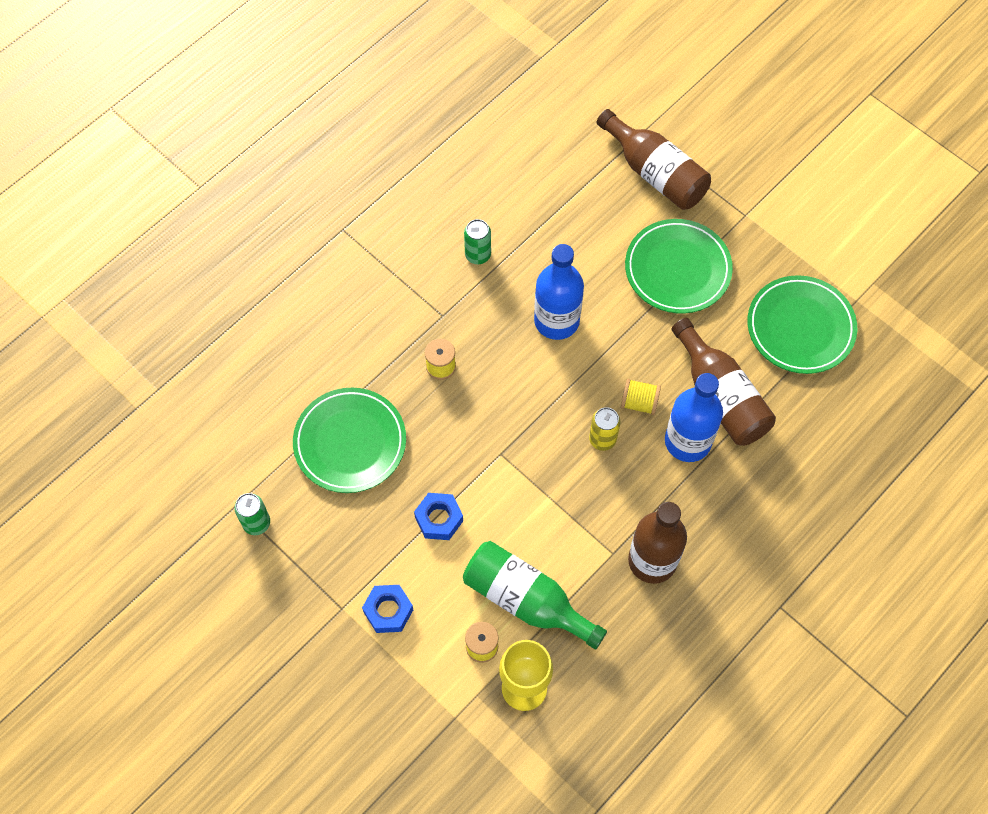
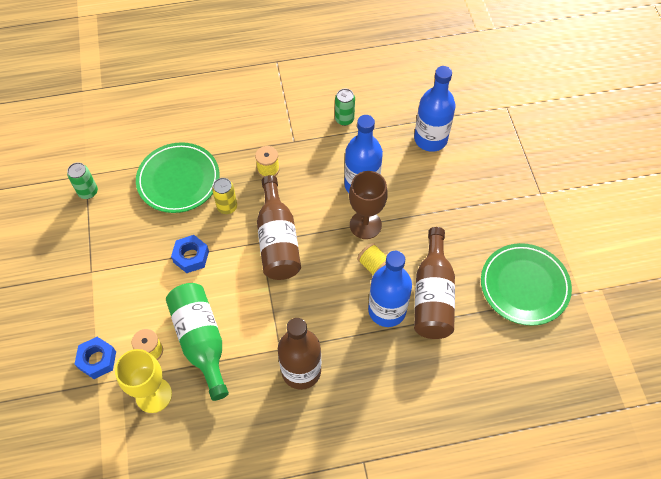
camera: 35 degrees right, 5 degrees down
blue nut [362,585,413,633] -> blue nut moved to [74,337,116,379]
yellow can [589,407,620,451] -> yellow can moved to [212,178,237,214]
brown bottle [597,109,711,210] -> brown bottle moved to [257,175,301,280]
green plate [625,219,733,314] -> none
none -> brown goblet [349,171,388,239]
none -> blue bottle [414,66,456,152]

